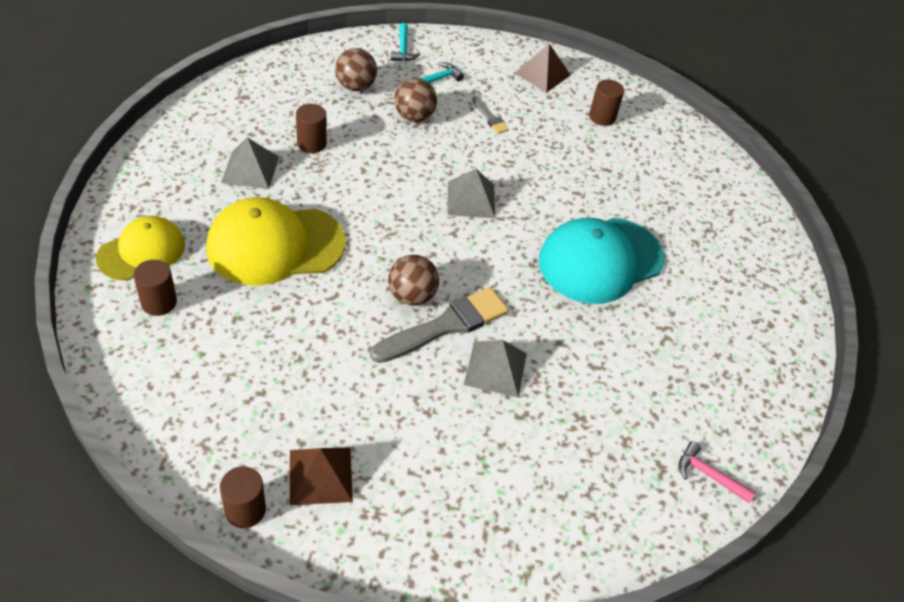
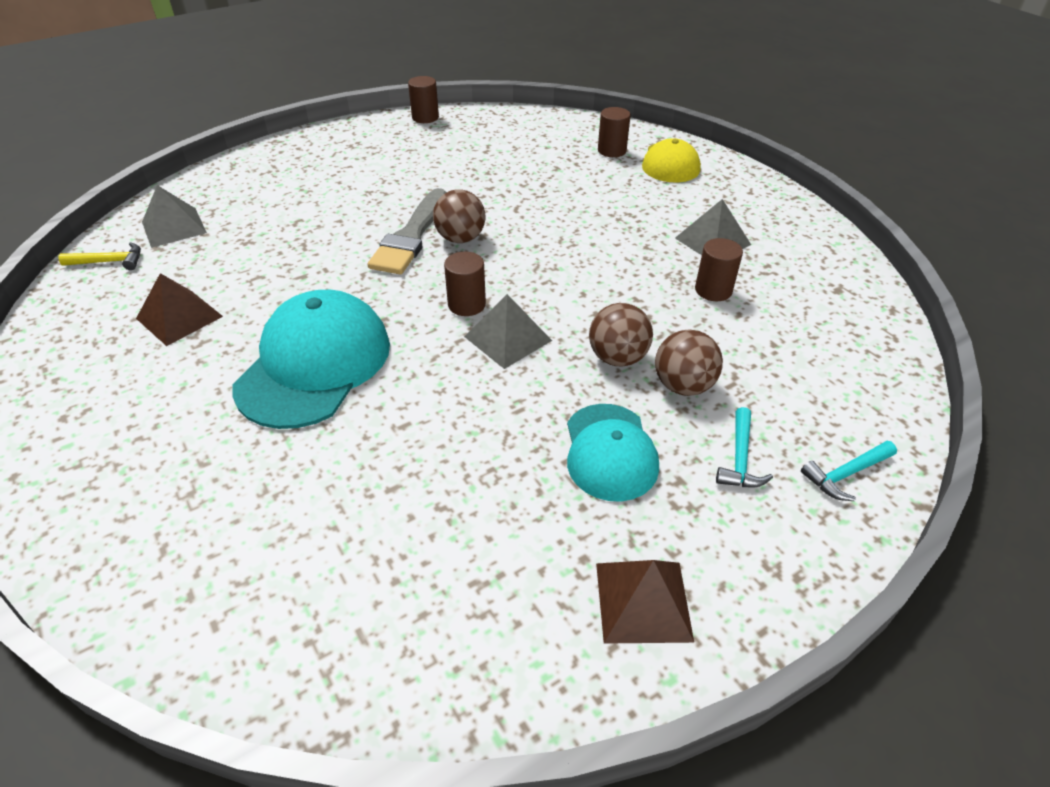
camera: 145 degrees right, 5 degrees down
yellow cap [206,197,345,286] -> none
brown pyramid [290,448,353,505] -> brown pyramid moved to [136,273,223,346]
brown ball [335,48,377,91] -> brown ball moved to [589,303,653,366]
turquoise hammer [391,23,420,61] -> turquoise hammer turned 75 degrees counterclockwise [801,441,897,501]
grey pyramid [464,340,527,397] -> grey pyramid moved to [142,185,207,248]
grey brush [472,97,509,134] -> turquoise cap [567,404,659,502]
brown cylinder [589,80,624,126] -> brown cylinder moved to [444,252,486,316]
pink hammer [679,441,756,503] -> yellow hammer [59,242,141,270]

